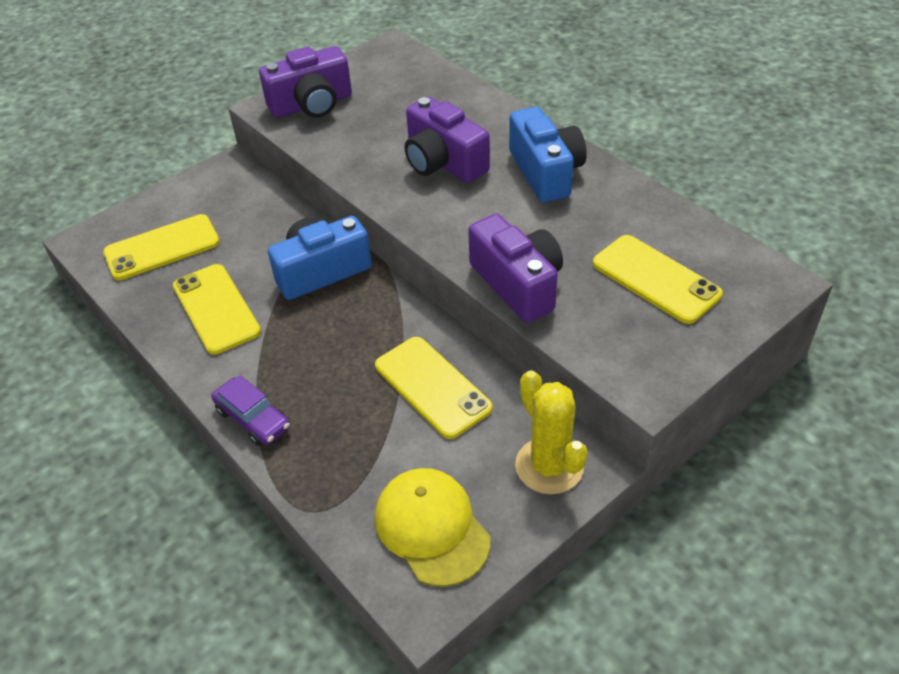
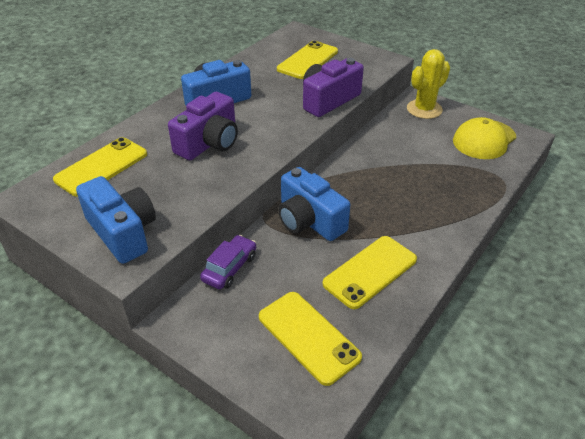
camera: 105 degrees left, 5 degrees down
purple car [212,375,290,446] -> purple car moved to [200,235,256,289]
purple camera [259,46,352,118] -> blue camera [76,176,156,264]
yellow phone [375,337,493,439] -> yellow phone moved to [53,137,147,197]

